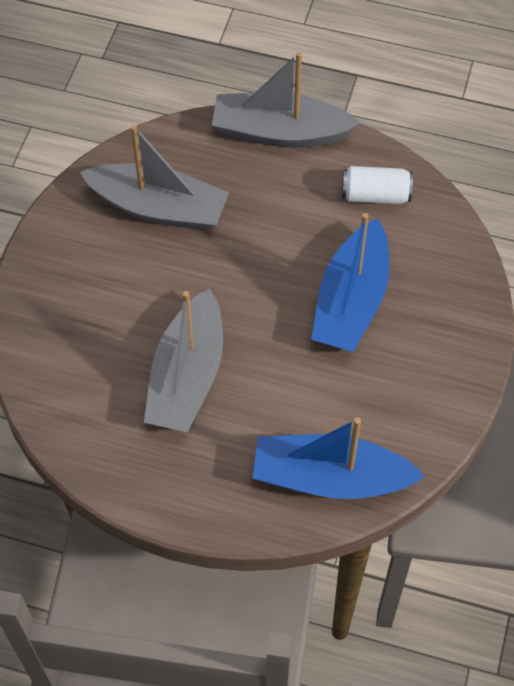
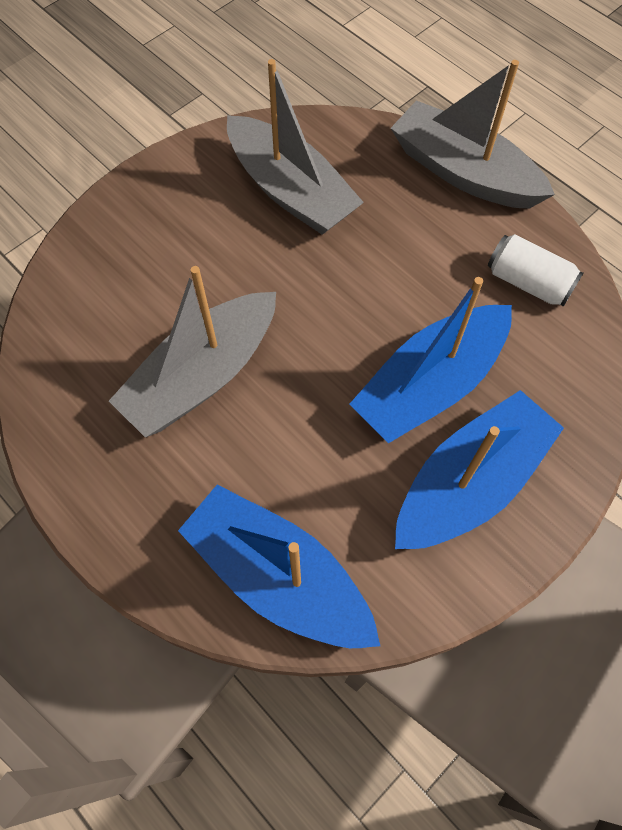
camera: 30 degrees right, 5 degrees up
none -> blue boat [395,390,564,549]

